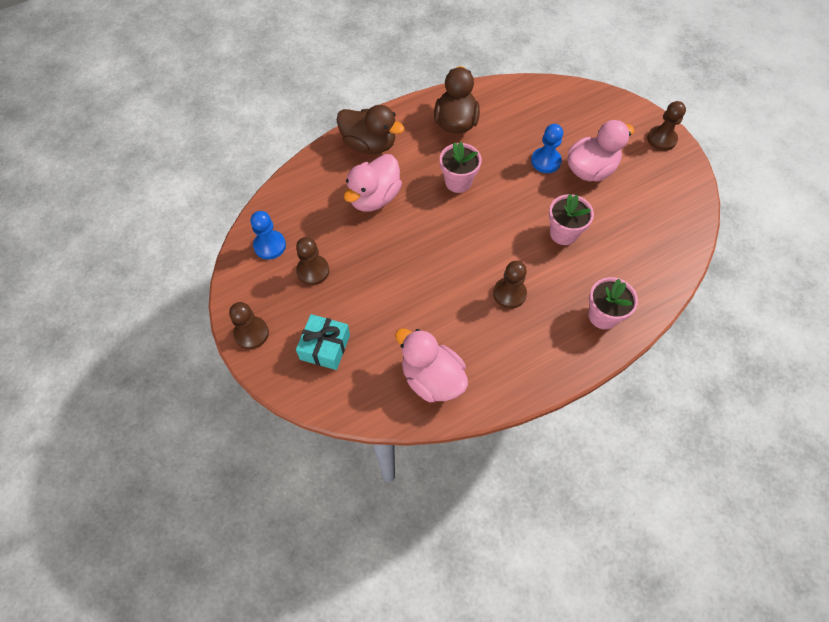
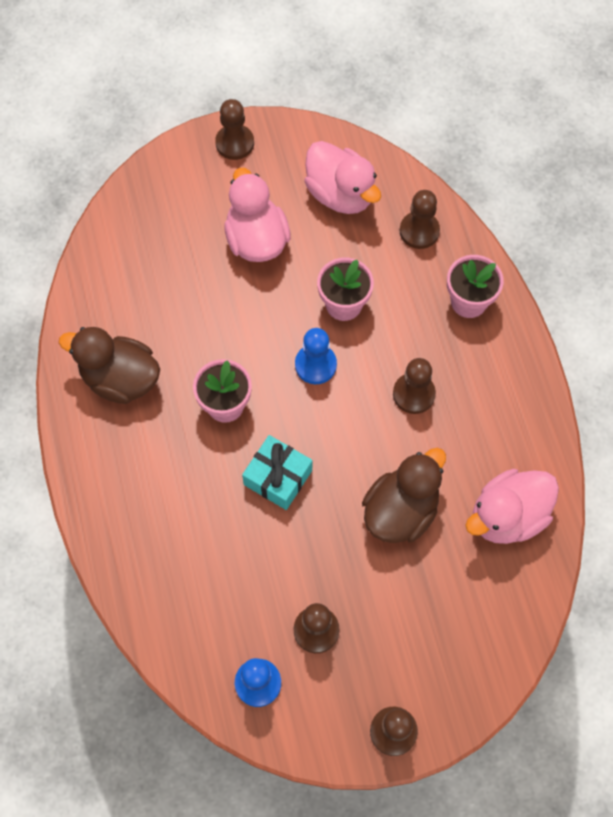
camera: 75 degrees left, 5 degrees up
turquoise gift [296,314,350,370] -> turquoise gift moved to [242,435,312,510]
brown duck [337,105,404,154] -> brown duck moved to [362,448,446,543]
pink duck [344,154,402,212] -> pink duck moved to [304,141,381,214]
blue pawn [531,124,563,173] -> blue pawn moved to [295,328,337,384]
none -> brown pawn [400,190,440,249]

